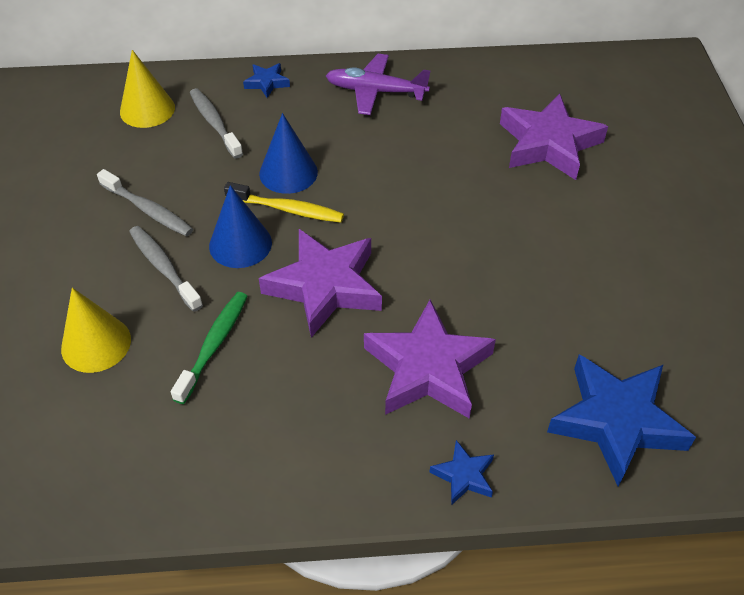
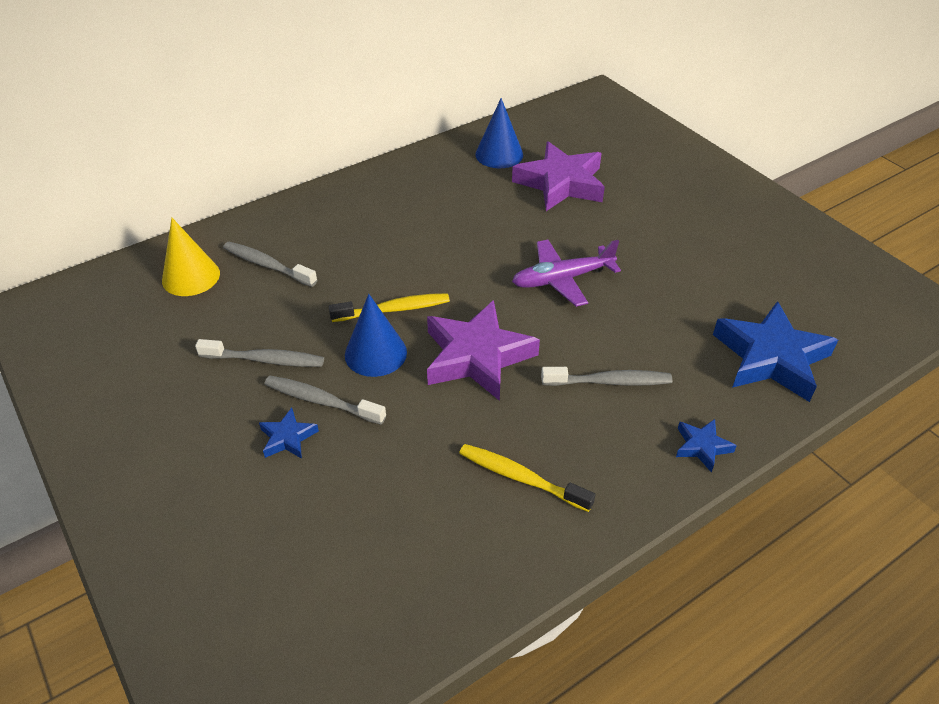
camera: 30 degrees left, 5 degrees down
yellow cone [61,288,131,373] -> none
green toothbrush [171,292,248,404] -> none
blue star [243,63,290,98] -> blue star moved to [259,407,319,459]
blue cone [259,113,318,194] -> blue cone moved to [475,98,523,168]
purple plane [326,54,431,115] -> purple plane moved to [512,239,621,307]
purple star [364,299,496,419] -> grey toothbrush [541,367,672,386]
none -> yellow toothbrush [459,444,595,512]

